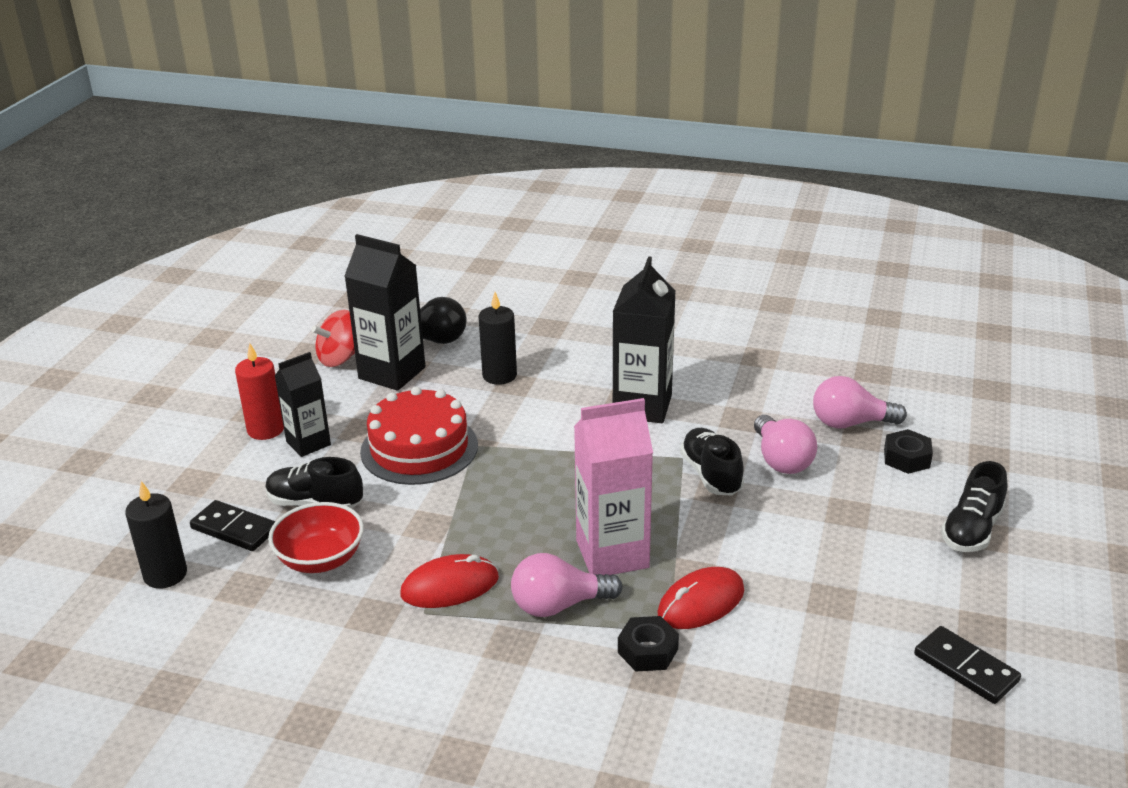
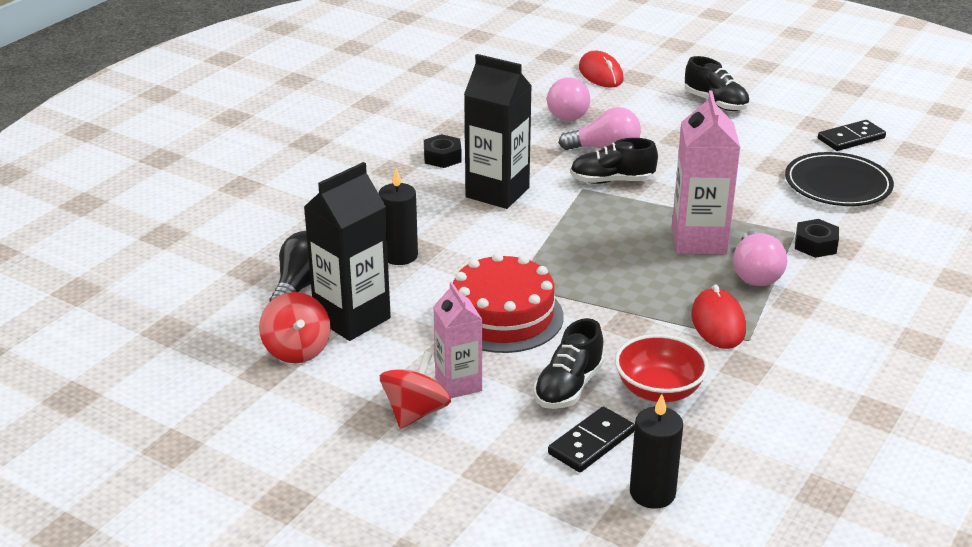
camera: 75 degrees left, 0 degrees up
red candle [235,343,284,440] -> red spinning top [380,351,451,429]
black carton [275,352,331,457] -> pink carton [433,282,483,398]
red mouse [657,567,744,629] -> red mouse moved to [579,51,624,88]
black nut [884,429,933,474] -> black nut moved to [424,134,462,168]
none -> black plate [785,152,894,206]

